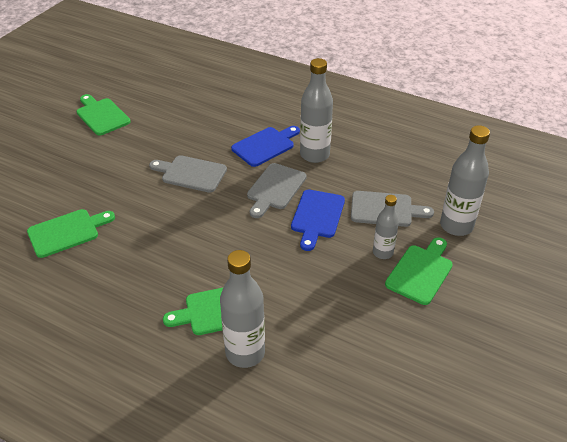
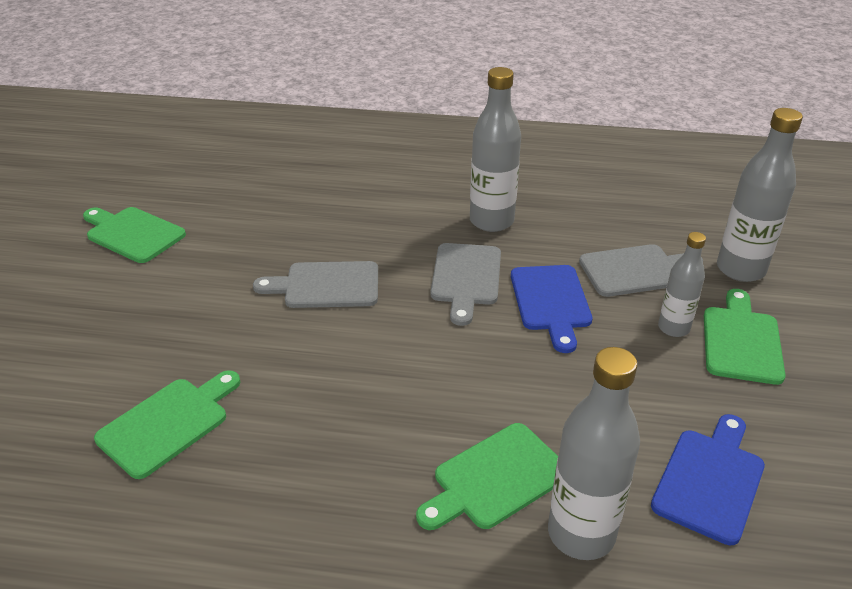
camera: 20 degrees left, 5 degrees down
blue cutting board [231,126,300,167] -> blue cutting board moved to [651,414,765,545]

